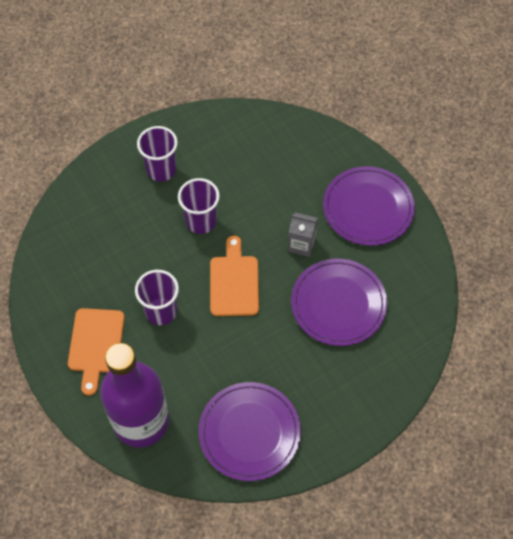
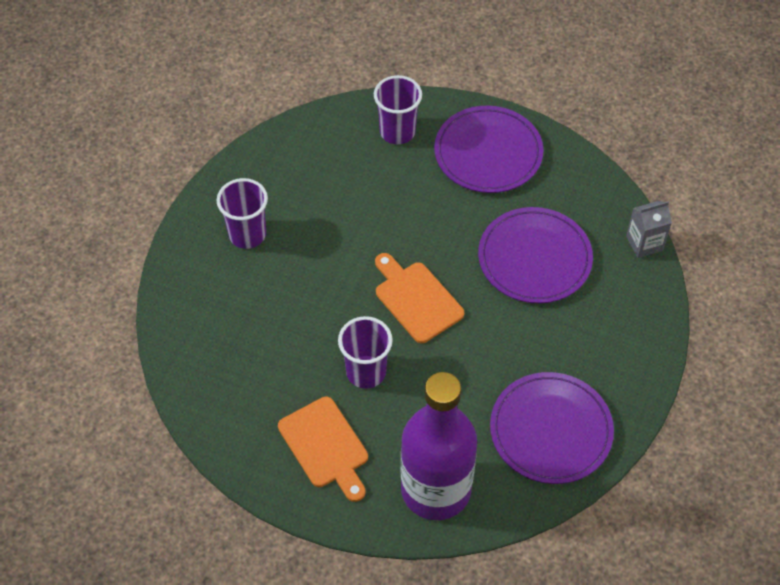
camera: 35 degrees left, 5 degrees down
purple cup [178,178,220,234] -> purple cup moved to [374,75,422,144]
grey carton [288,212,318,257] -> grey carton moved to [626,201,672,258]

